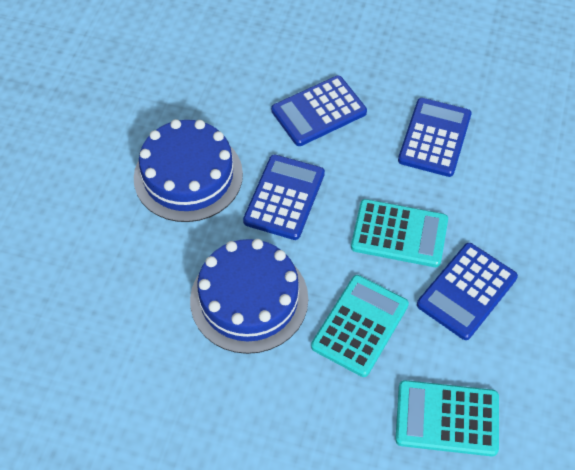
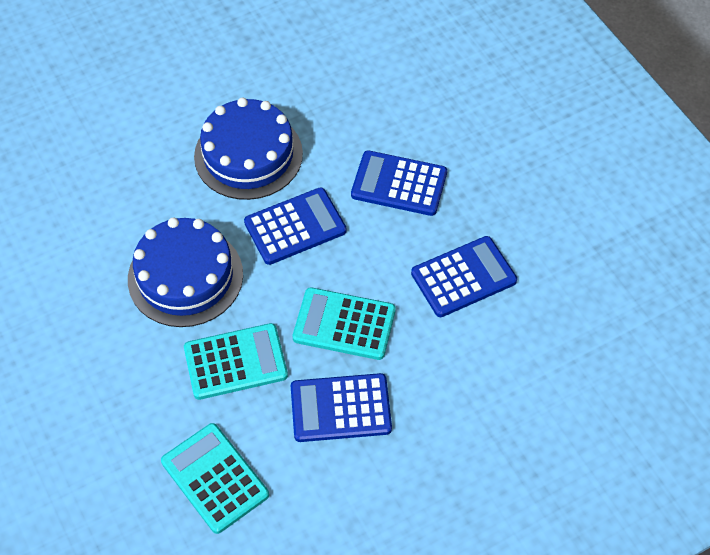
camera: 45 degrees right, 0 degrees up
turquoise calculator [351,199,448,267] -> turquoise calculator turned 135 degrees clockwise [293,287,396,360]

